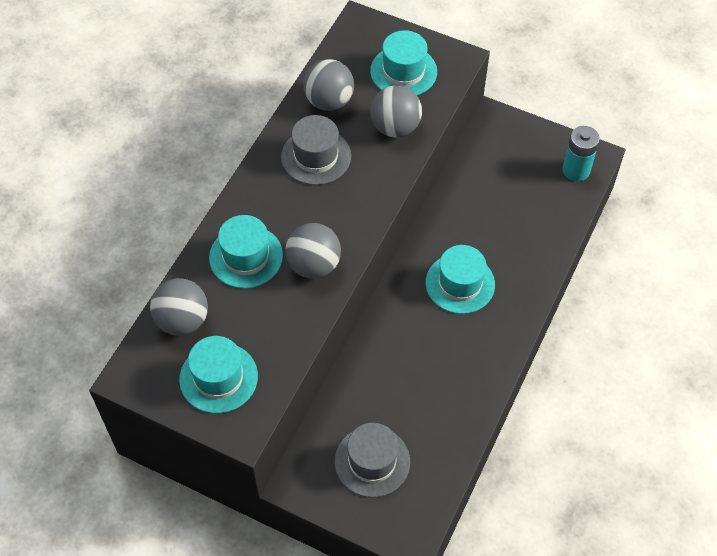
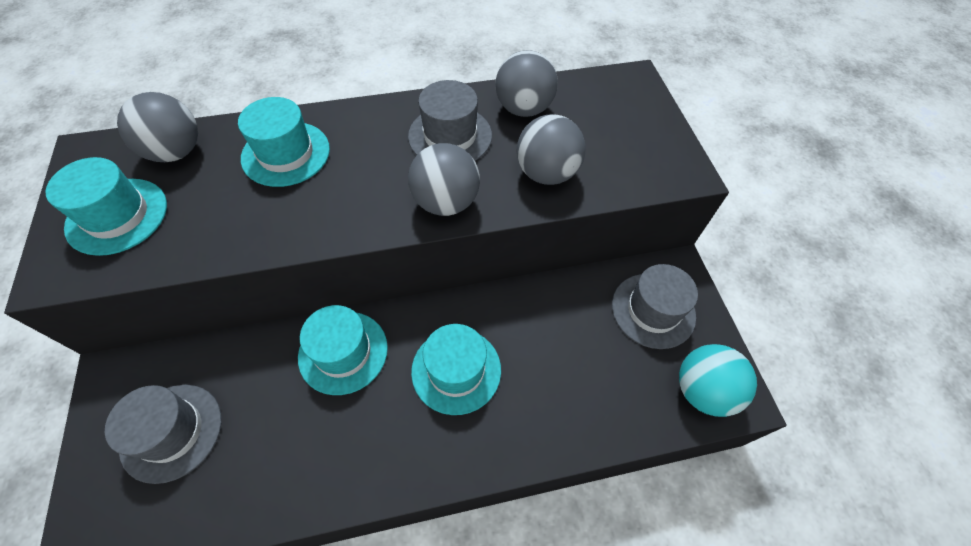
camera: 50 degrees right, 0 degrees up
grey ball [285,223,341,279] -> grey ball moved to [408,143,480,216]
turquoise hat [370,30,437,95] -> turquoise hat moved to [298,305,388,395]
turquoise battery [562,126,600,181] -> turquoise ball [679,344,757,417]
none -> grey hat [612,264,698,349]

